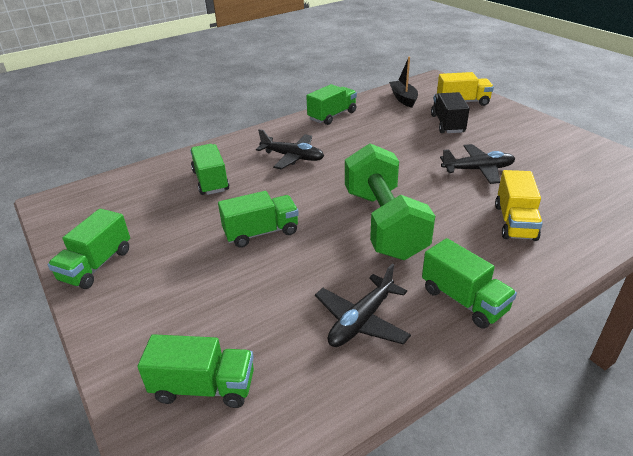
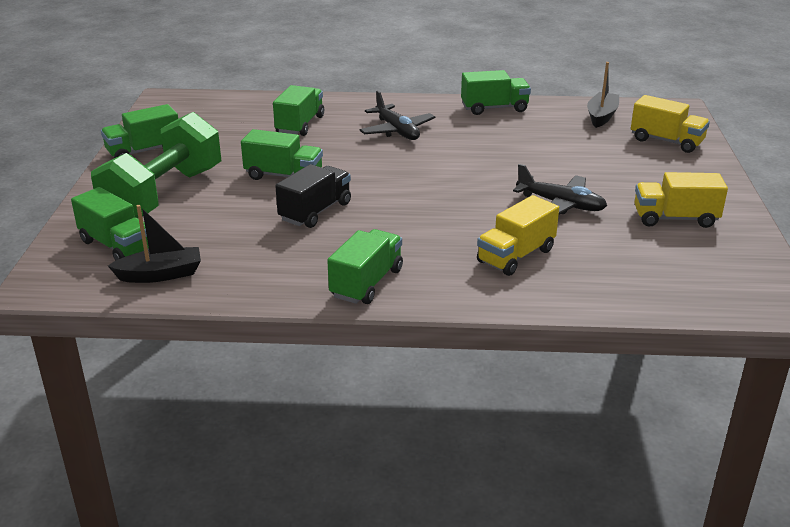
camera: 35 degrees right, 5 degrees down
black plane [315,264,411,347] -> none
green dumbbell [345,143,435,260] -> green dumbbell moved to [91,112,221,218]
green truck [422,238,517,329] -> green truck turned 150 degrees counterclockwise [327,229,403,304]
black truck [431,92,470,133] -> black truck moved to [275,164,351,228]
none -> black boat [108,205,201,283]
none -> yellow truck [635,172,728,228]

